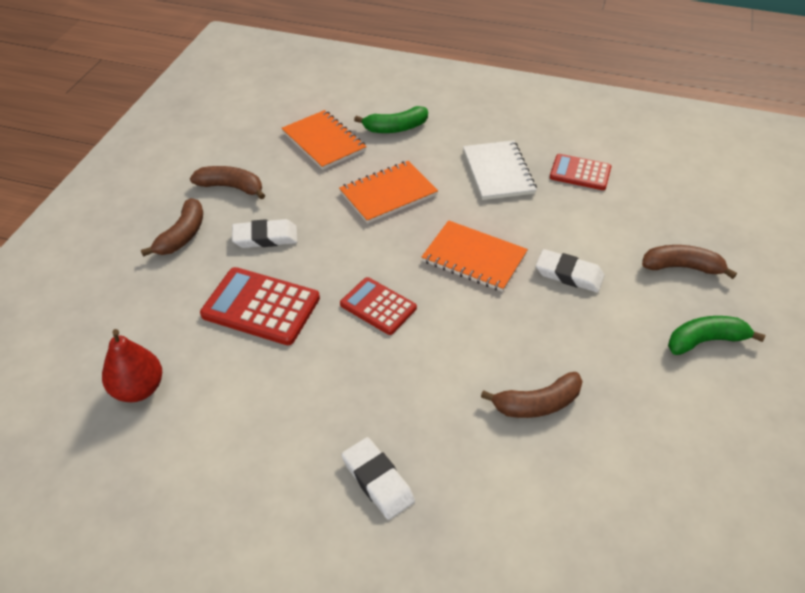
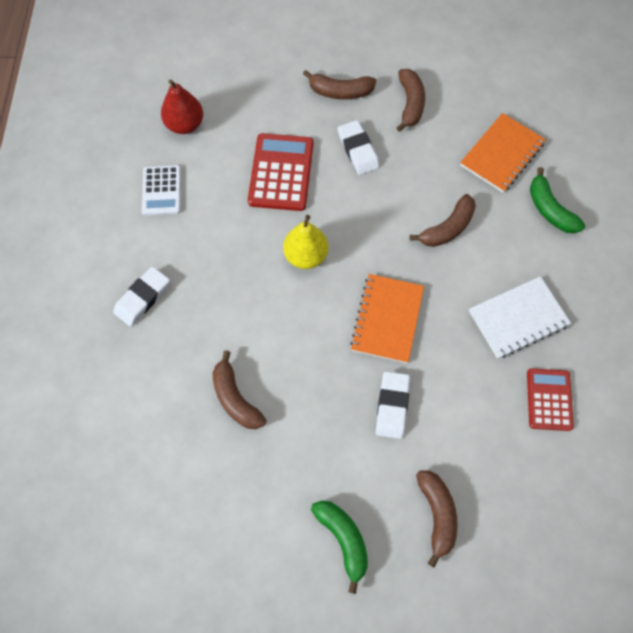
camera: 75 degrees right, 20 degrees up
orange notebook [339,161,438,224] -> brown banana [410,194,476,247]
red calculator [340,277,417,335] -> yellow pear [283,215,328,269]
none -> white calculator [142,165,181,216]

